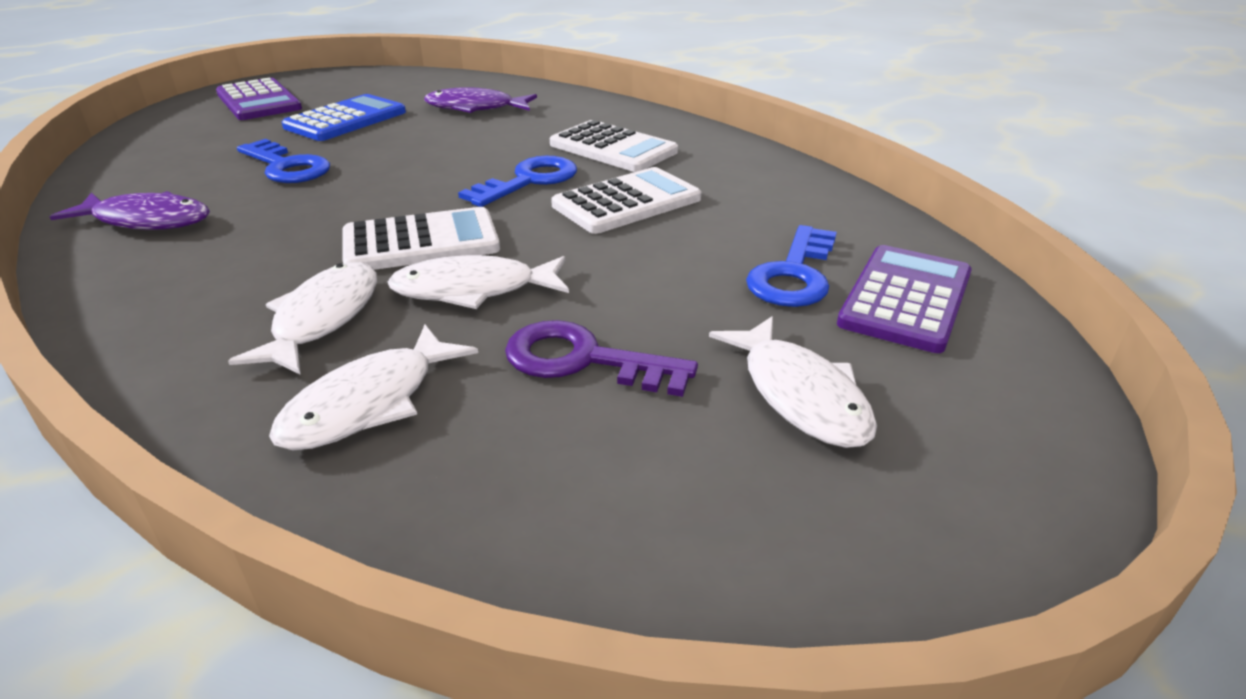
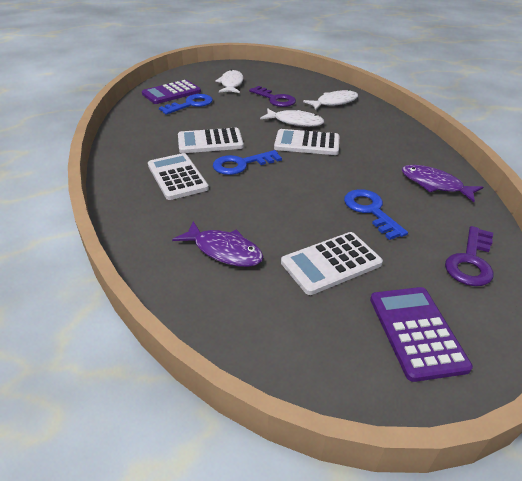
camera: 155 degrees left, 5 degrees up
white fish [228,262,377,375] -> none
blue calculator [282,94,406,141] -> white calculator [281,232,383,295]
none -> purple key [445,226,494,286]

